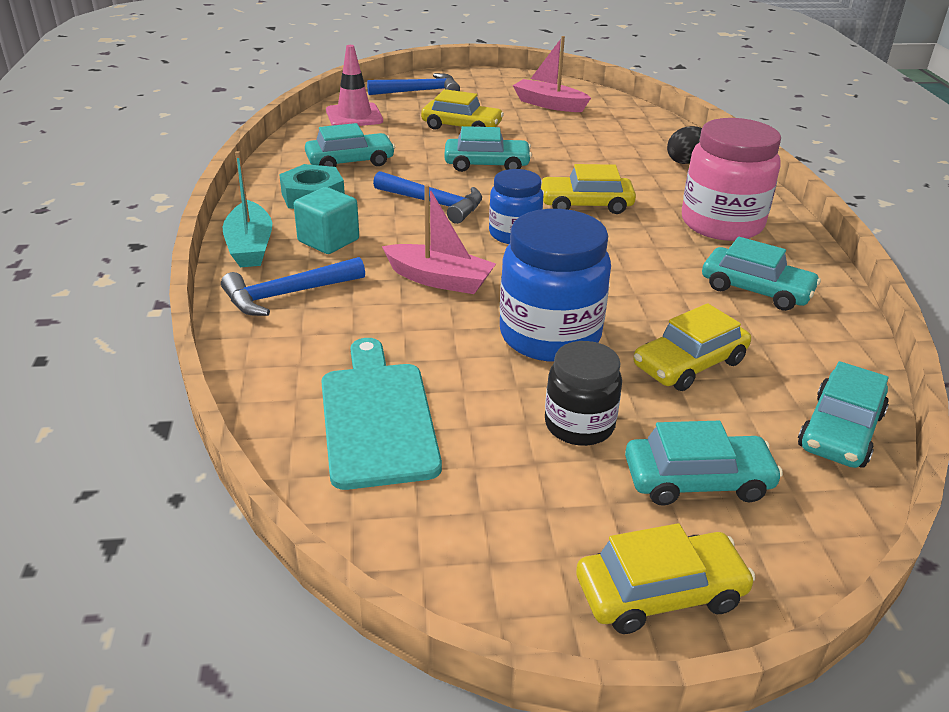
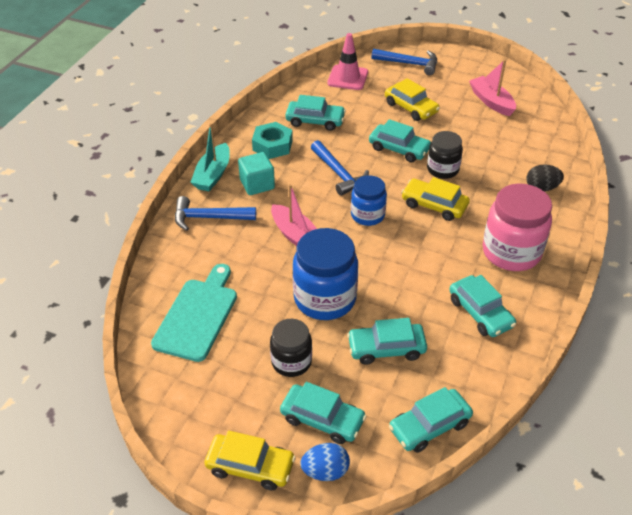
camera: 30 degrees right, 10 degrees up
yellow car [633,303,751,391] -> turquoise car [347,318,427,365]
none -> blue egg [300,443,350,481]
none -> black jar [427,131,463,179]

